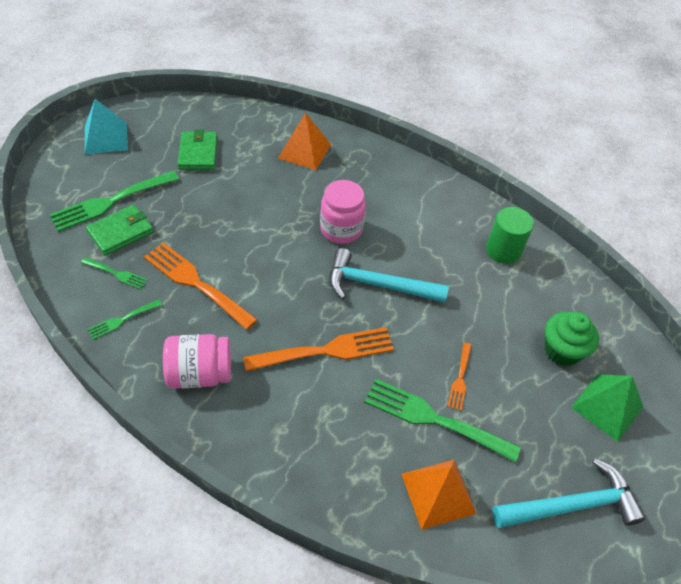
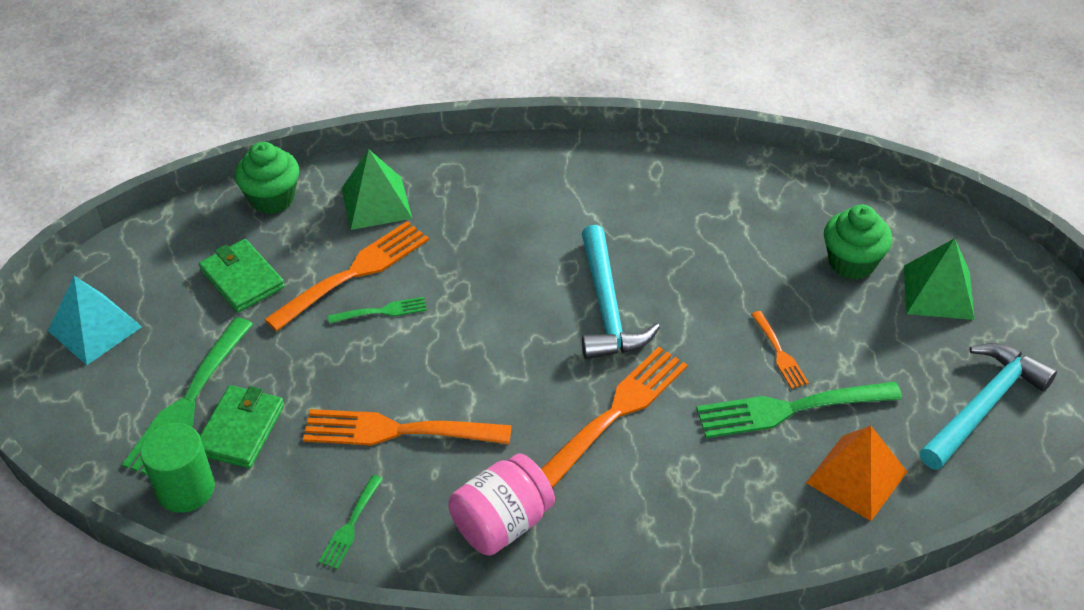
camera: 30 degrees left, 5 degrees down
green fork [81,257,148,290] -> green fork moved to [328,297,427,324]
orange pyramid [278,113,331,170] -> green pyramid [342,149,412,230]
pink jar [320,180,366,244] -> none
turquoise hammer [329,248,449,303] -> turquoise hammer turned 75 degrees counterclockwise [582,225,660,359]
green cylinder [486,207,534,264] -> green cylinder moved to [140,423,215,513]
none -> green cupcake [235,142,299,214]
none -> orange fork [264,221,429,331]

